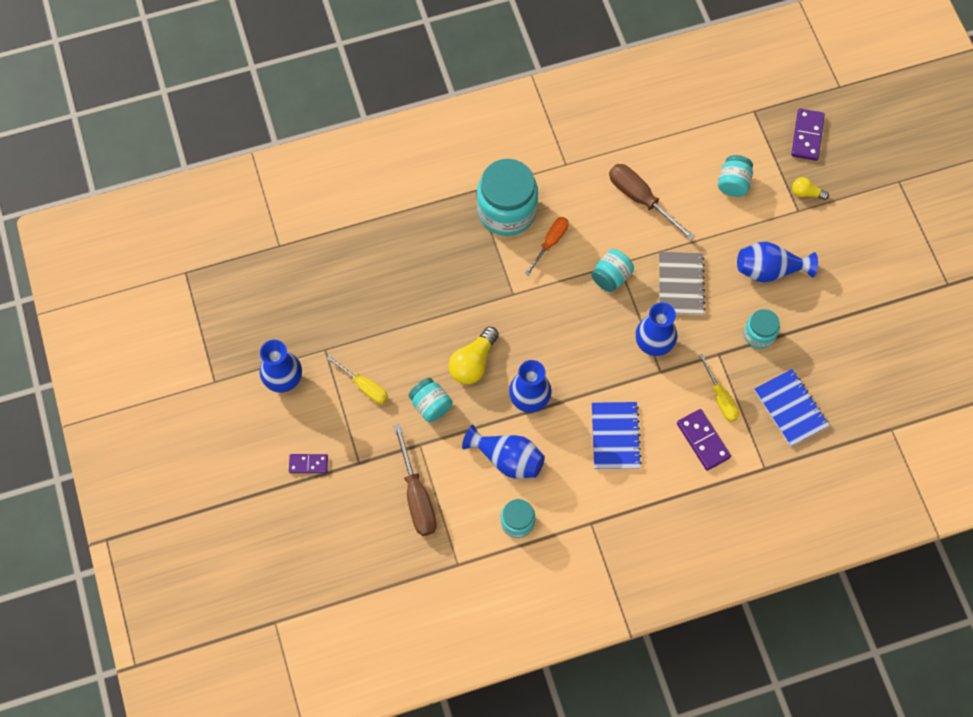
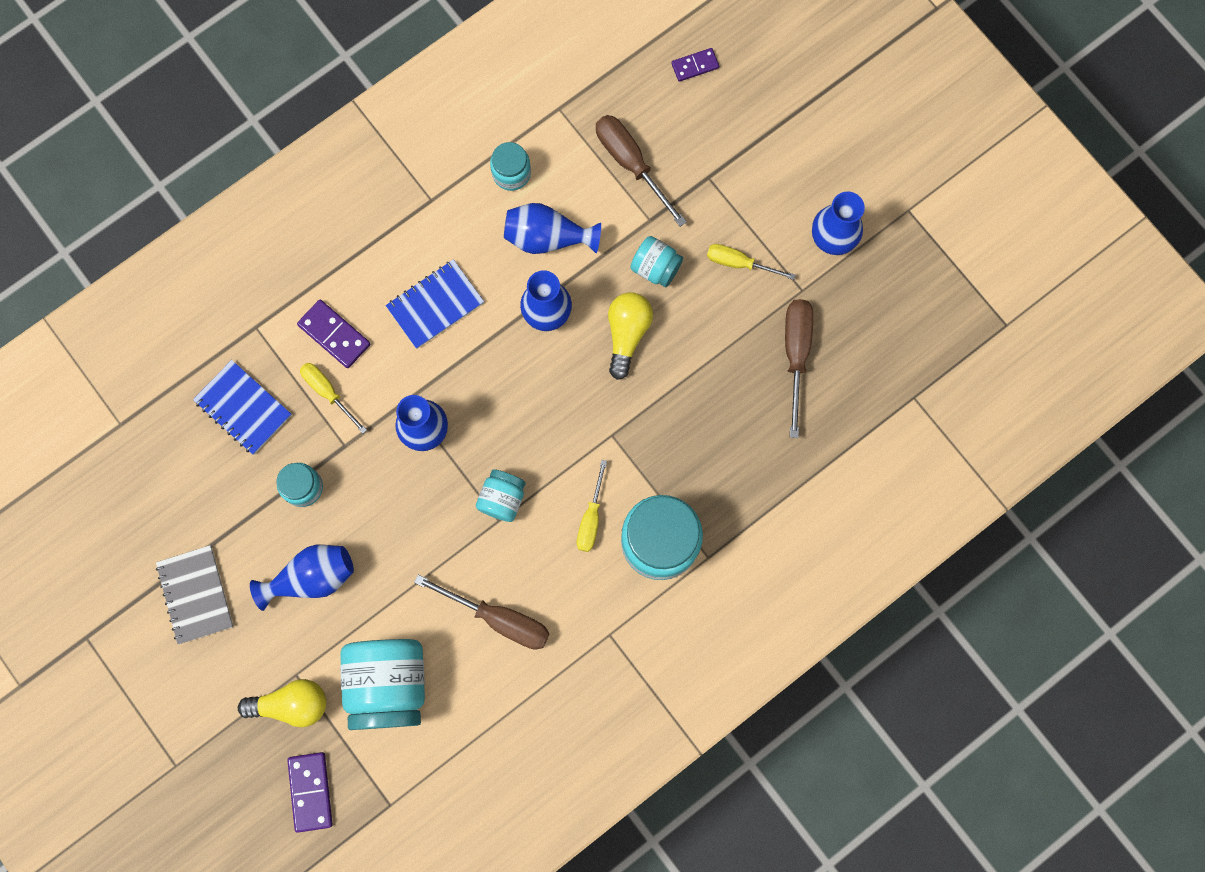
camera: 160 degrees right, 10 degrees up
purple domino [289,454,328,473] -> purple domino moved to [671,48,719,82]
orange screwdriver [525,217,569,276] -> yellow screwdriver [577,460,607,552]
blue notebook [592,402,642,469] -> blue notebook turned 75 degrees clockwise [386,259,484,349]
grey notebook [659,252,705,315] -> grey notebook moved to [156,545,233,644]
turquoise jar [718,155,753,197] -> turquoise jar [340,639,425,730], size x1.90
yellow light bulb [792,177,829,200] -> yellow light bulb [238,679,326,727], size x1.77
none -> brown screwdriver [785,299,813,438]

